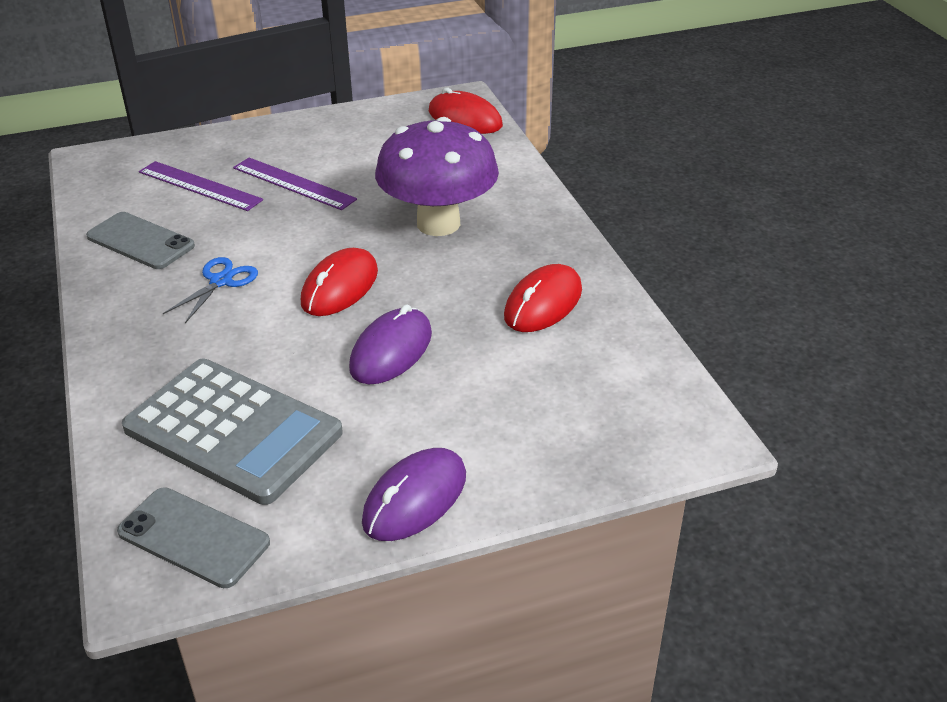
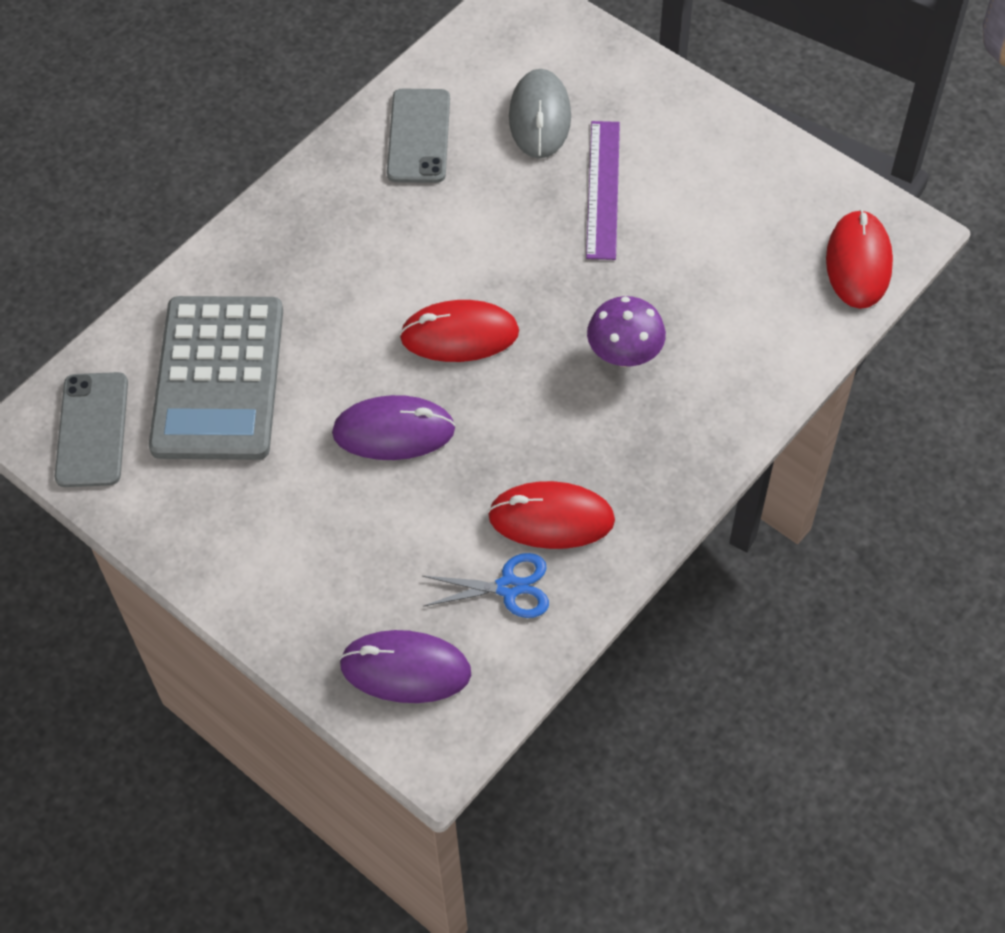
camera: 60 degrees right, 20 degrees up
purple ruler [139,161,263,211] -> grey mouse [509,69,571,159]
blue scissors [163,257,258,323] -> blue scissors moved to [422,553,549,618]
purple mouse [362,448,466,541] -> purple mouse moved to [339,630,471,703]
purple mushroom [375,117,499,236] -> purple mushroom [587,296,666,367], size x0.53

